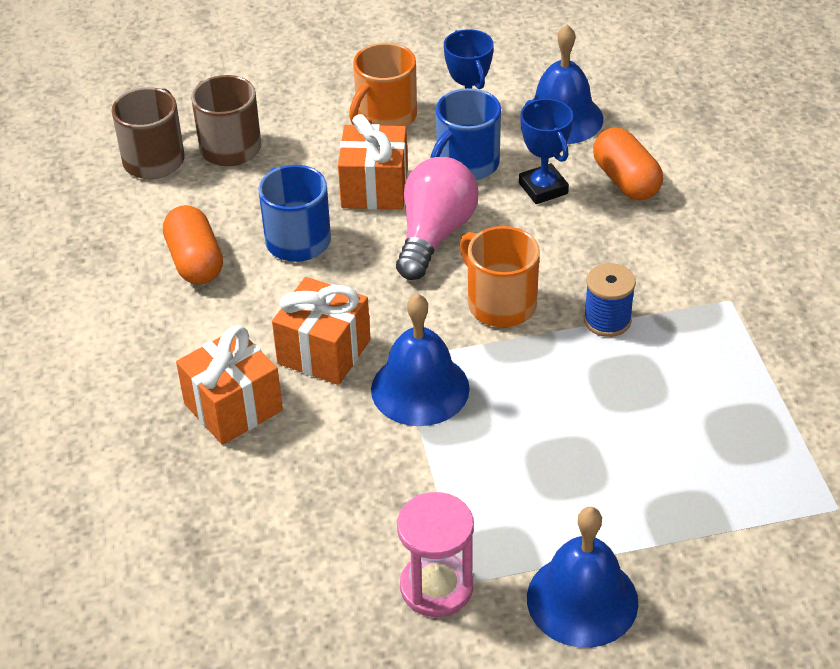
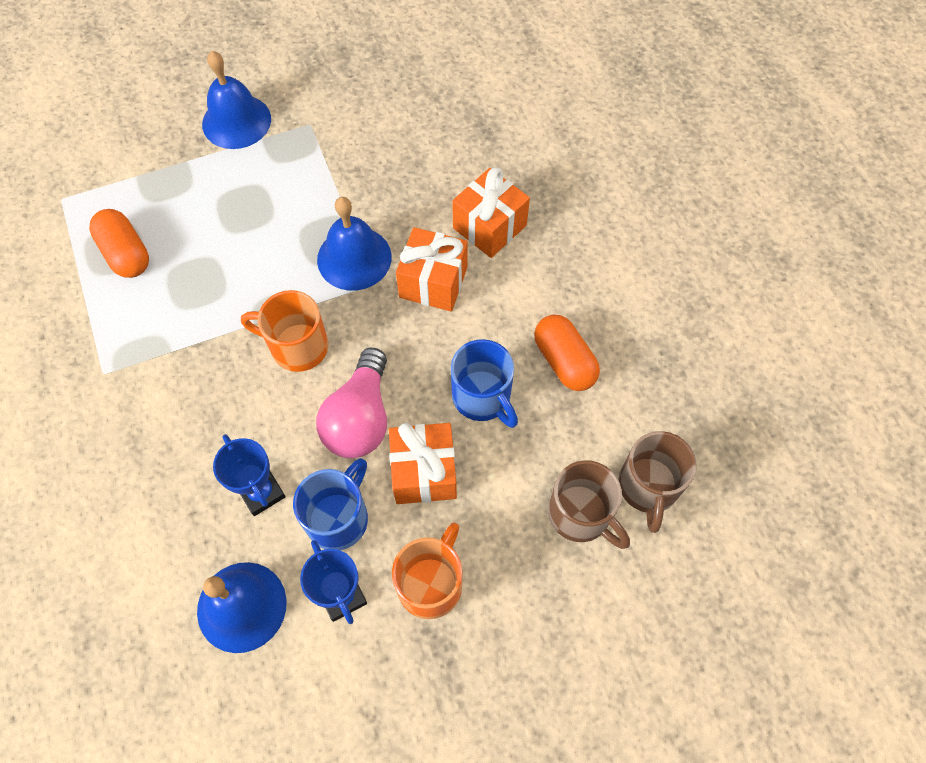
camera: 170 degrees right, 20 degrees up
pink hourglass [397,492,474,617] -> none
orange mug [460,226,540,327] -> orange mug turned 150 degrees clockwise [241,290,329,372]
blue spool [584,263,636,337] -> none
orange capsule [593,127,663,201] -> orange capsule moved to [89,209,149,278]

